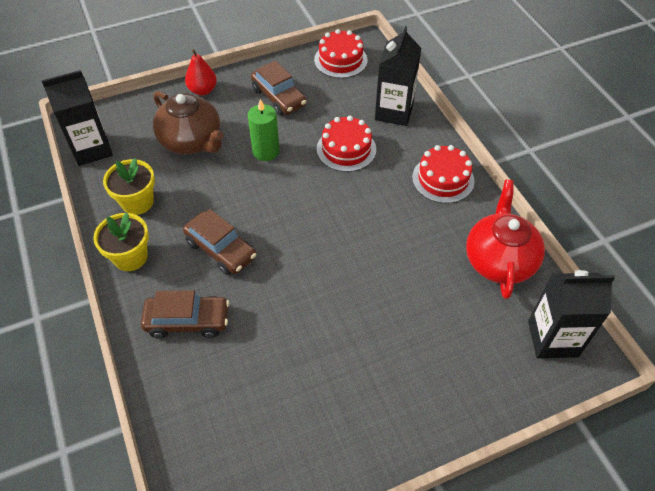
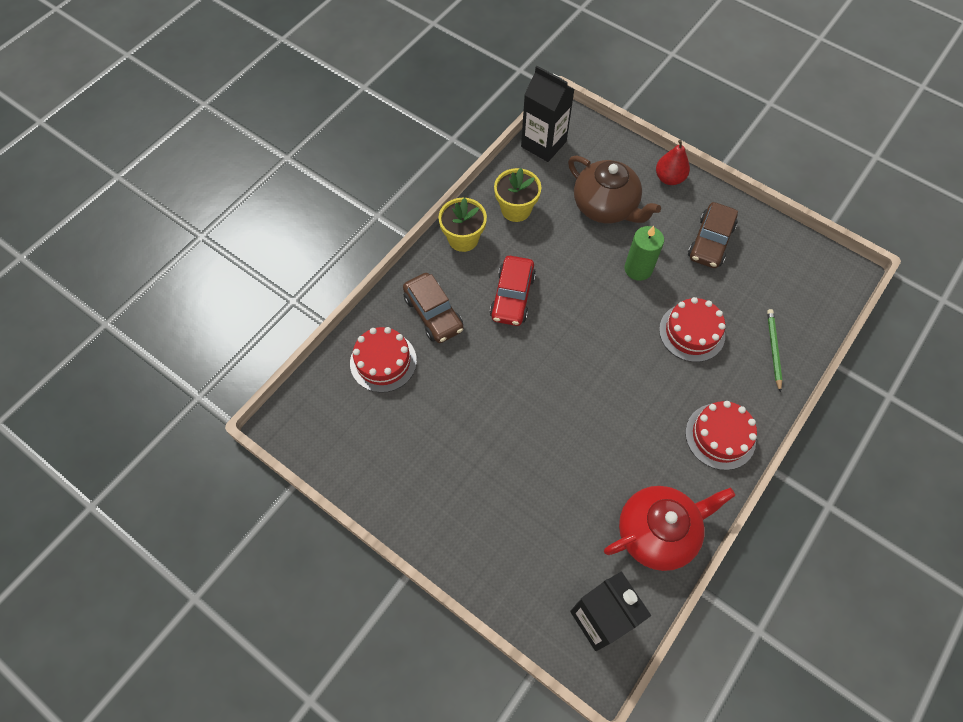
camera: 60 degrees right, 10 degrees up
brown teapot [153,91,224,154] -> brown teapot turned 60 degrees counterclockwise [568,156,661,223]
brown car [183,209,256,275] -> red car [490,256,536,326]
red cake [314,29,367,78] -> red cake moved to [350,327,417,393]
black carton [375,26,421,126] -> green pencil [767,309,783,393]

